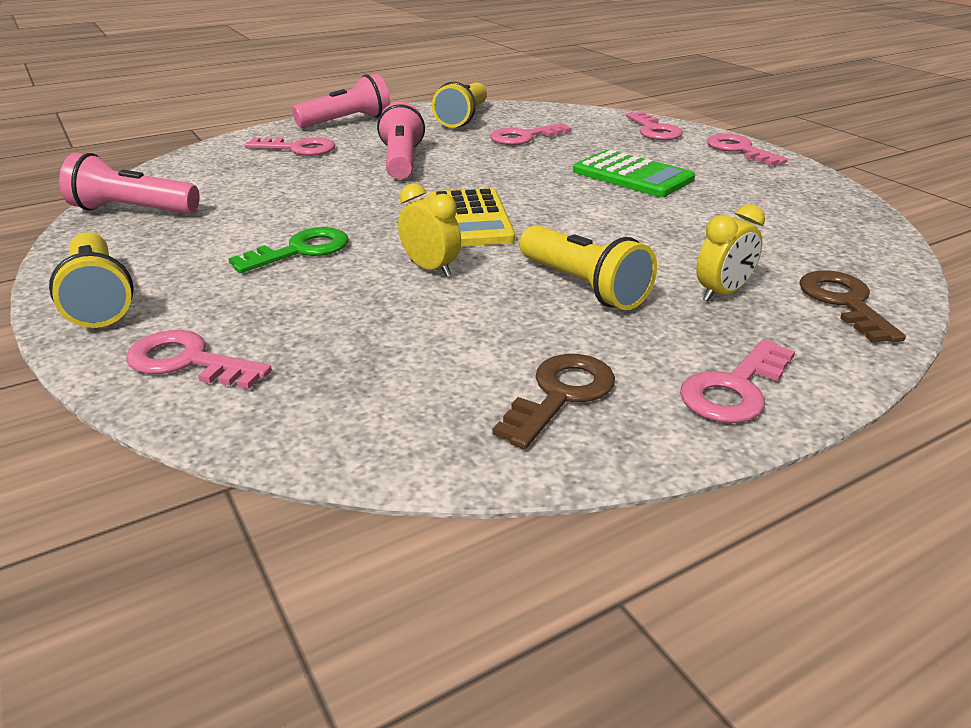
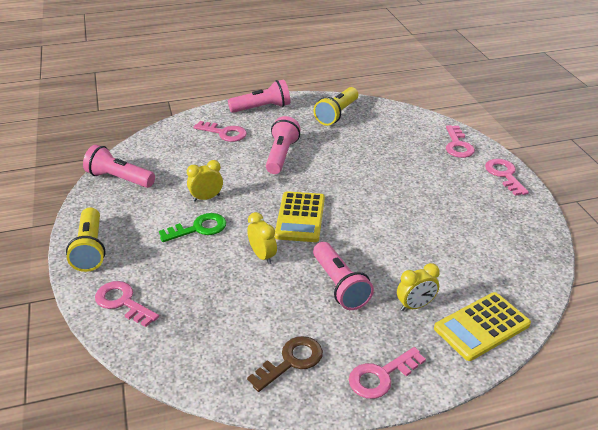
camera: 15 degrees right, 5 degrees up
pink key [490,123,572,145] -> none
yellow flashlight [519,225,657,310] -> pink flashlight [313,242,374,310]
green calculator [573,150,695,197] -> none
brown key [799,270,906,343] -> yellow calculator [434,292,531,361]
none -> yellow clock [187,160,223,202]

